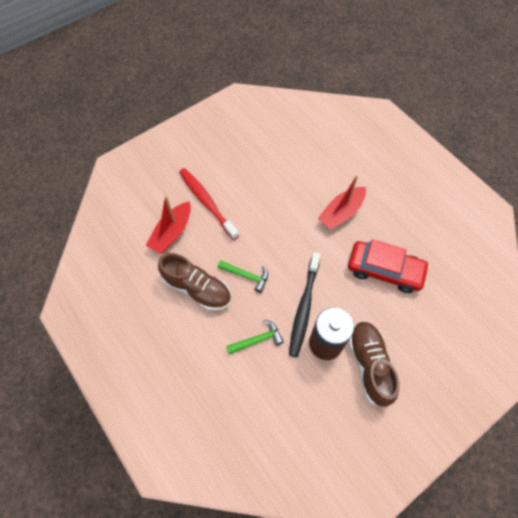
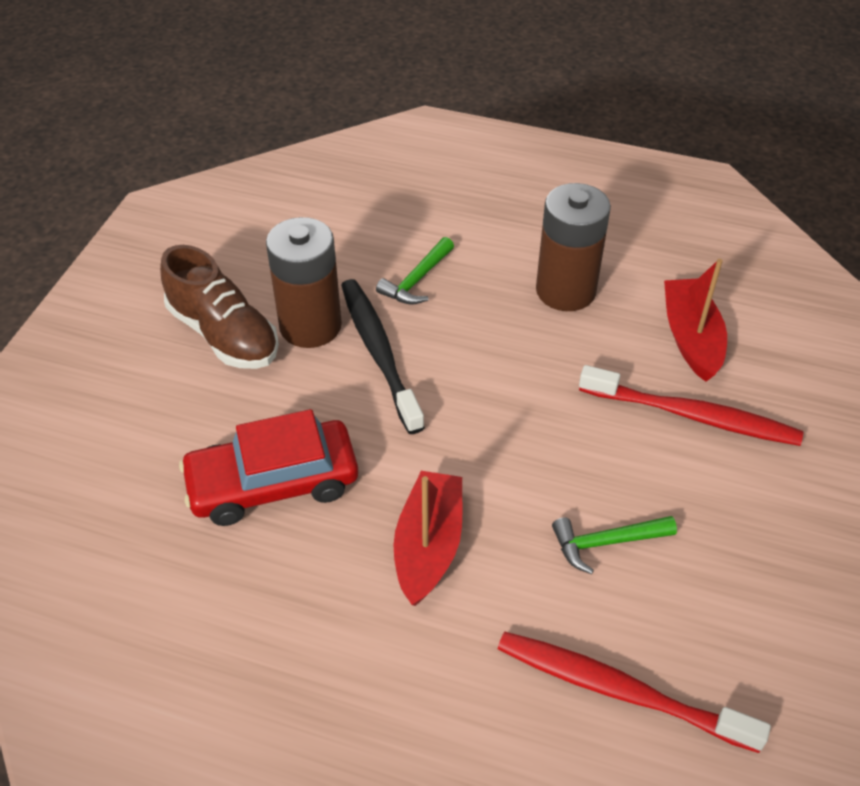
camera: 145 degrees right, 15 degrees down
brown shoe [158,253,231,311] -> brown battery [536,183,611,311]
green hammer [218,260,268,293] -> green hammer moved to [552,516,677,574]
none -> red toothbrush [498,631,771,753]

